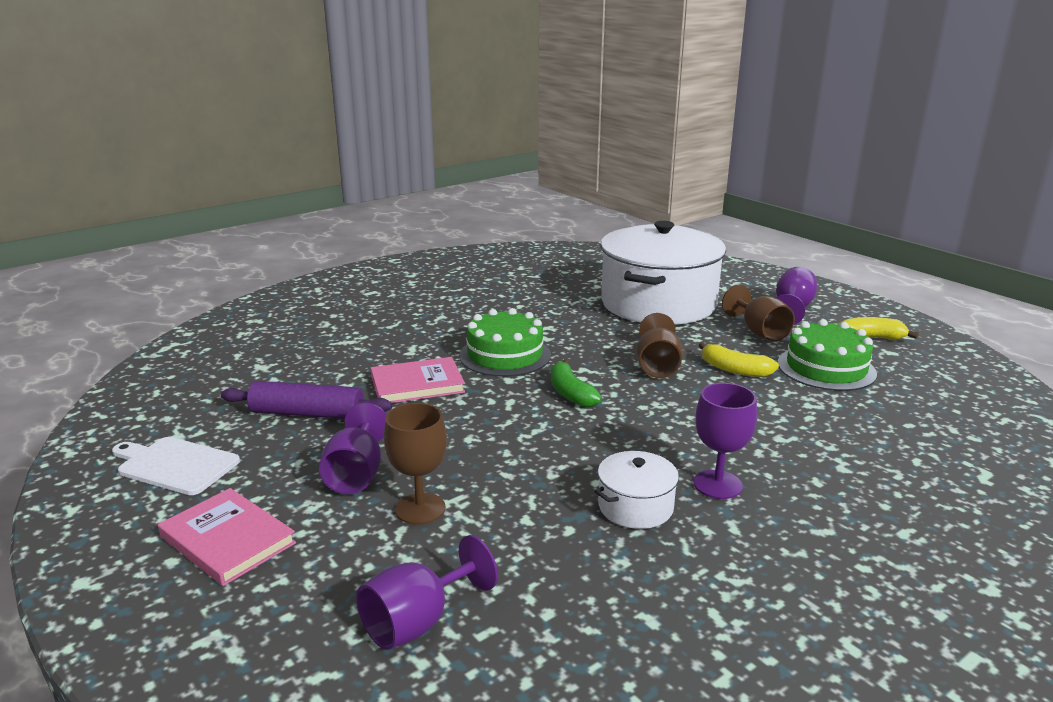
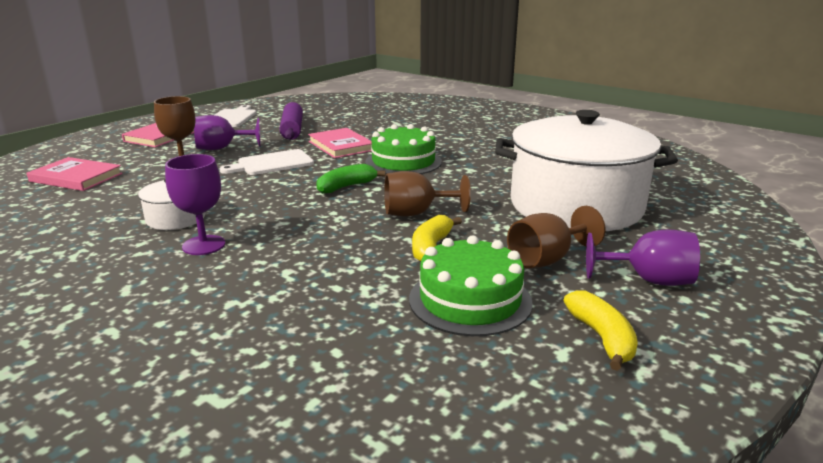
camera: 75 degrees right, 0 degrees up
purple goblet [356,535,498,650] -> pink book [27,157,123,191]
none -> white cutting board [220,149,314,175]

